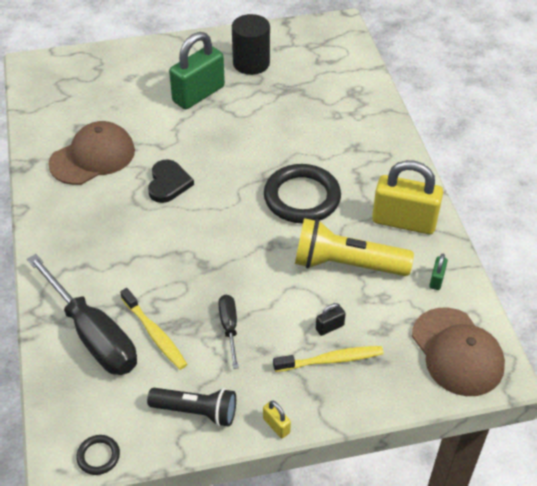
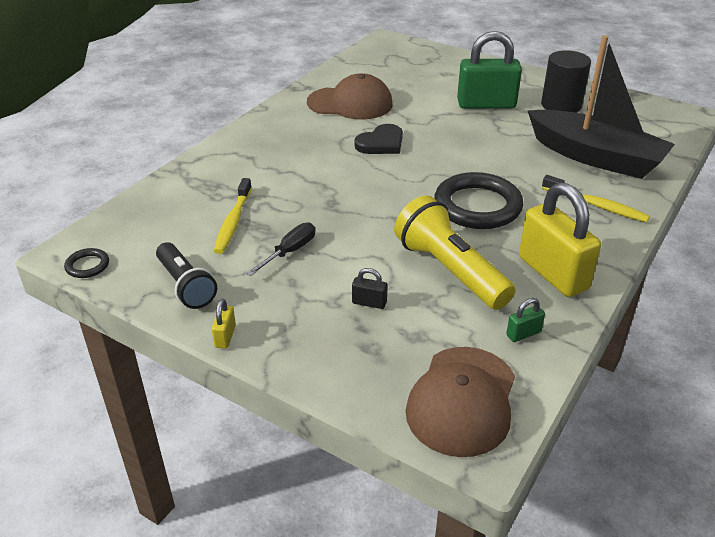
camera: 45 degrees right, 10 degrees down
black screwdriver [27,254,137,375] -> none
yellow toothbrush [273,346,384,372] -> yellow toothbrush moved to [542,175,650,223]
none -> black boat [527,35,675,179]

